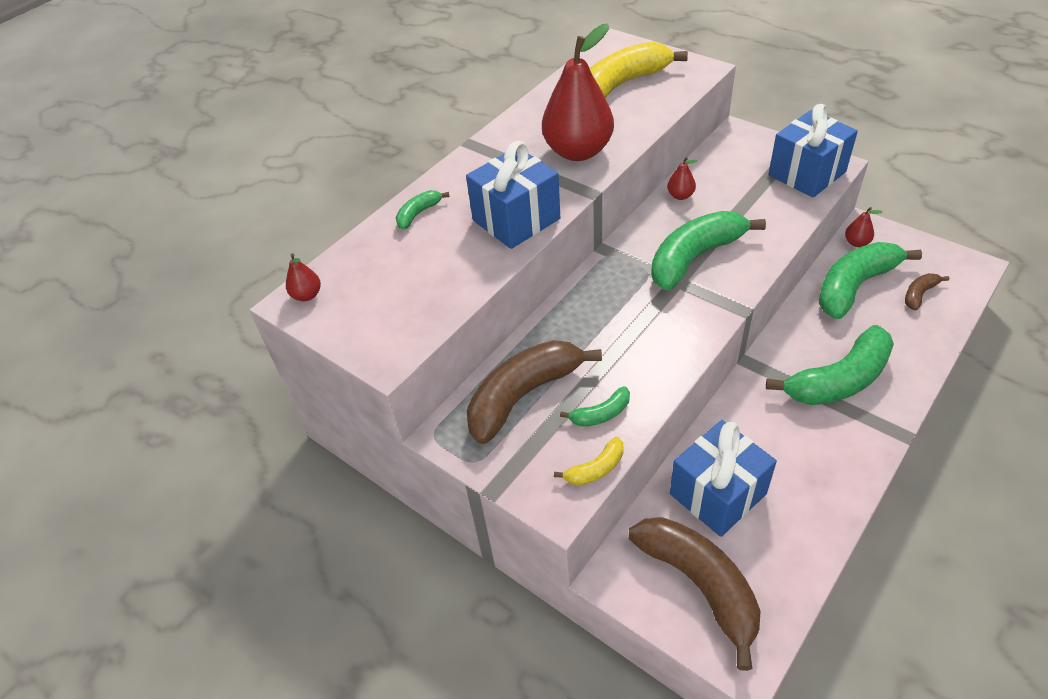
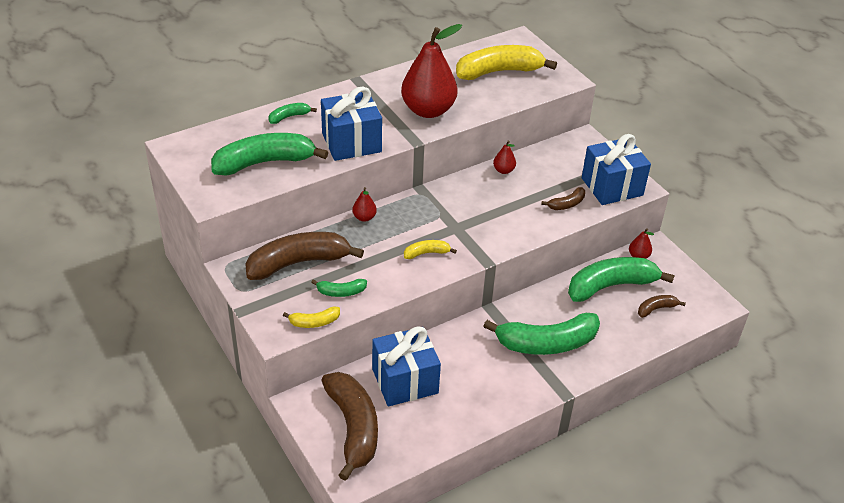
camera: 15 degrees right, 5 degrees down
red pear [286,253,321,301] -> red pear moved to [352,187,377,222]
green banana [651,211,766,291] -> green banana moved to [211,133,328,176]
none -> yellow banana [404,240,457,259]
none -> brown banana [541,187,585,210]

